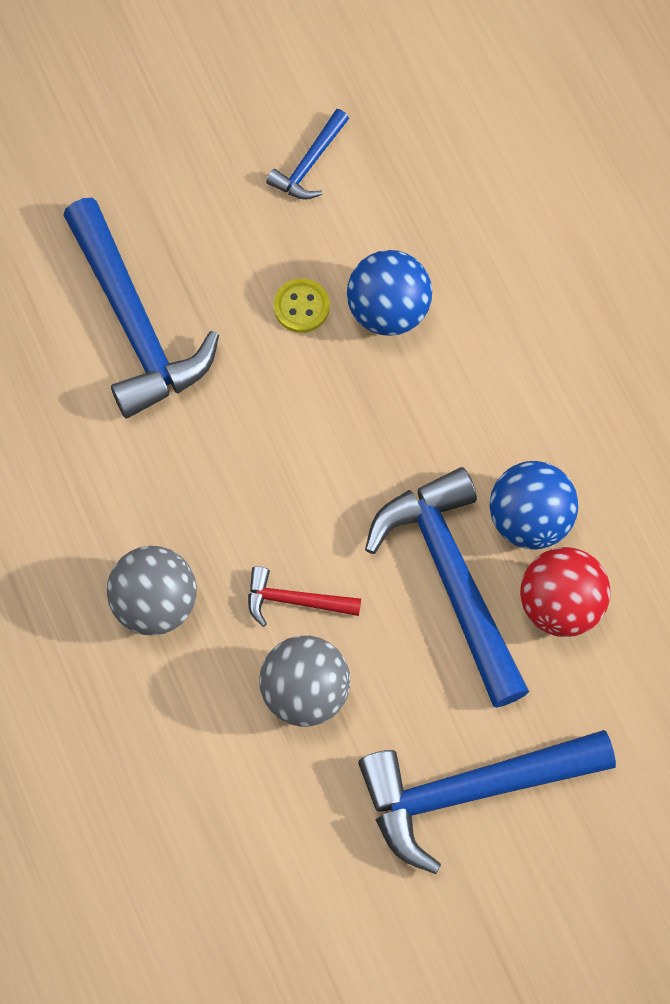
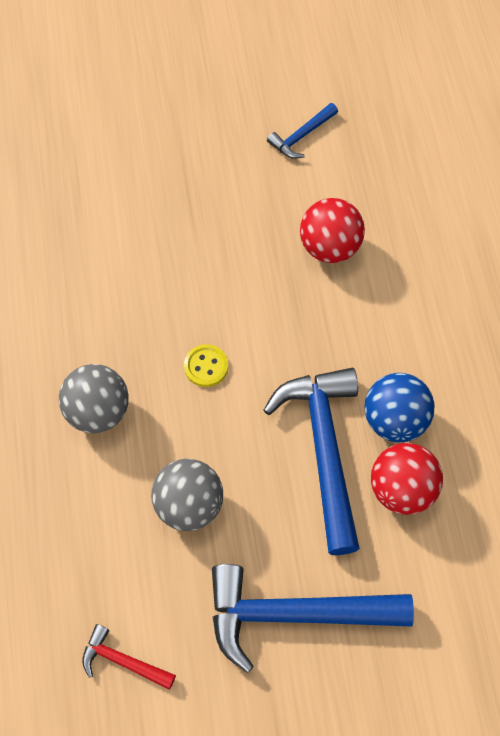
camera: 15 degrees right, 5 degrees down
blue hammer [63,198,219,419] -> none
red hammer [248,566,361,627] -> red hammer moved to [82,624,176,690]
yellow button [274,279,330,333] -> yellow button moved to [184,344,228,387]
blue ball [347,250,432,336] -> red ball [300,198,365,263]

